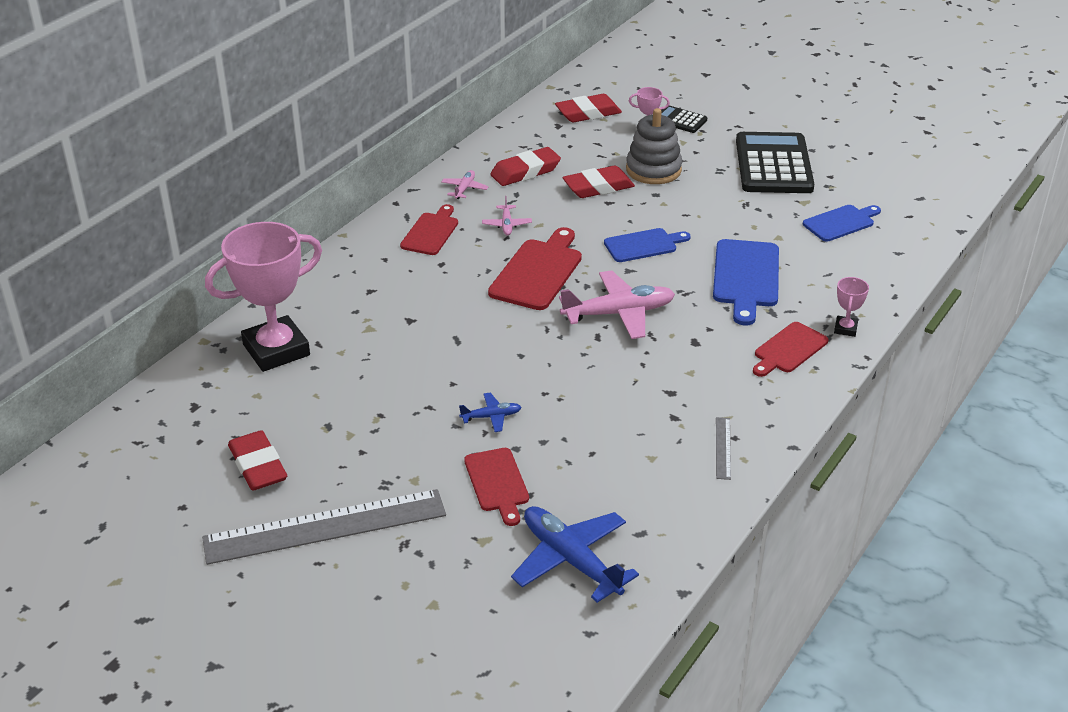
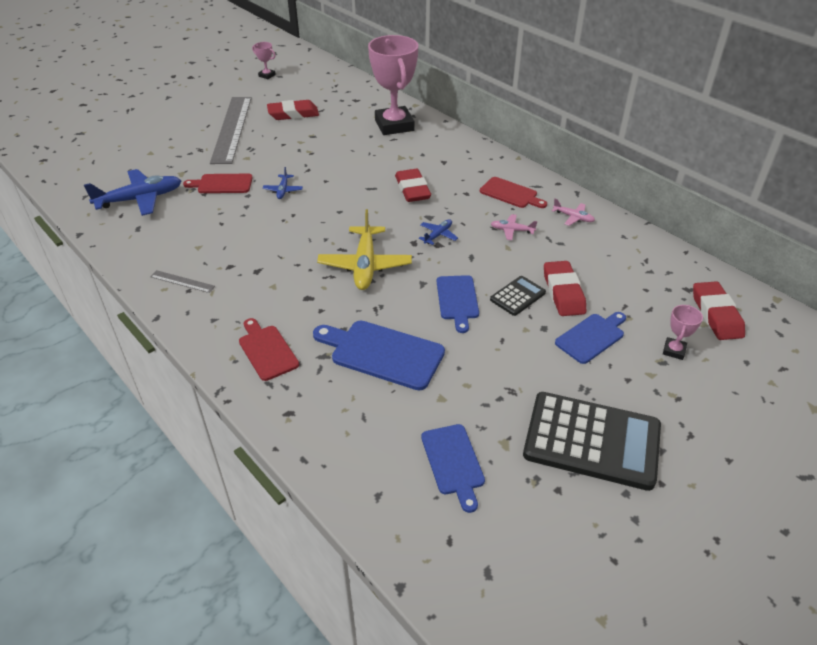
camera: 105 degrees right, 5 degrees up
red cutting board [488,227,582,310] -> blue plane [419,219,458,245]
red eraser [490,147,561,186] -> red eraser moved to [395,169,431,202]
pink plane [559,270,675,339] -> yellow plane [317,209,412,290]
grey stacking toy [626,108,682,184] -> blue cutting board [555,312,626,364]
black calculator [661,105,707,133] -> black calculator moved to [490,276,546,316]
pink trophy [834,277,869,337] -> pink trophy moved to [252,42,276,79]

